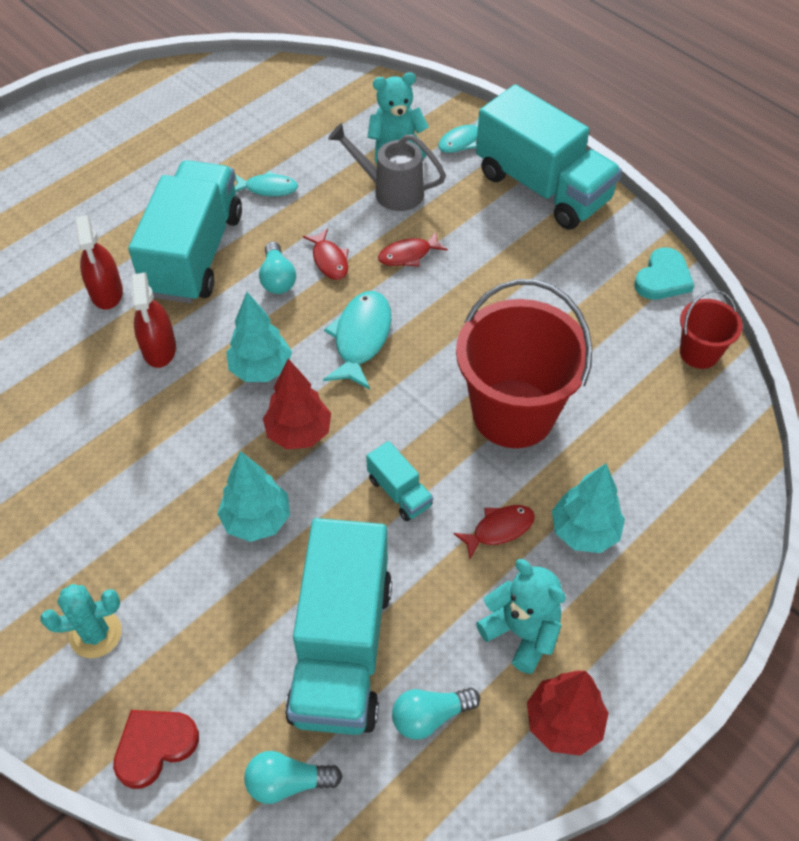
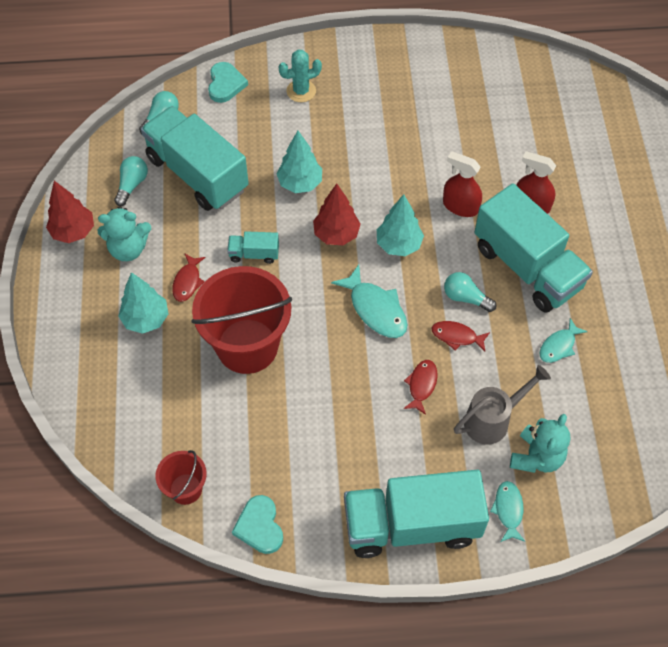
camera: 130 degrees right, 5 degrees up
turquoise cactus [40,584,122,658] -> turquoise cactus turned 45 degrees clockwise [279,50,322,102]
red heart [113,710,199,789] -> turquoise heart [208,62,248,103]

